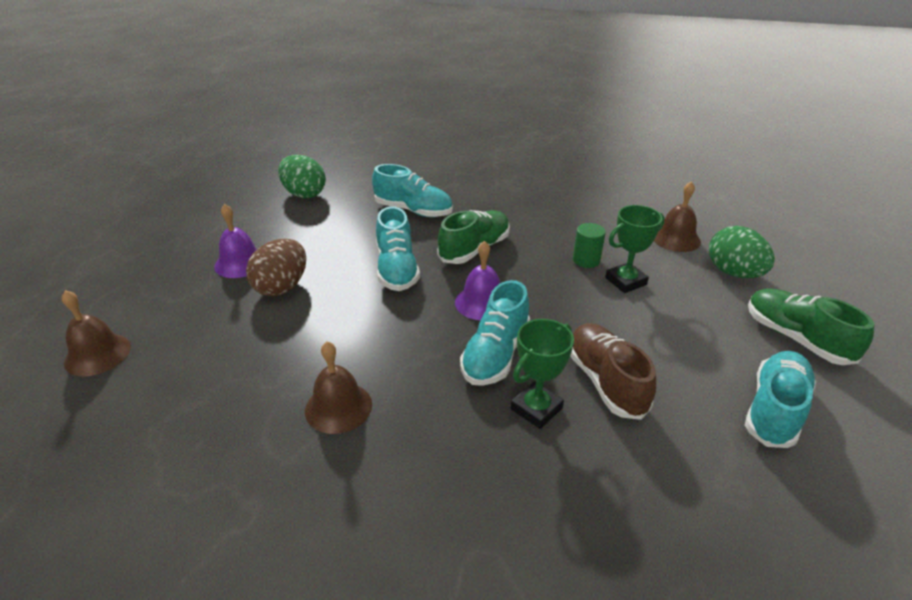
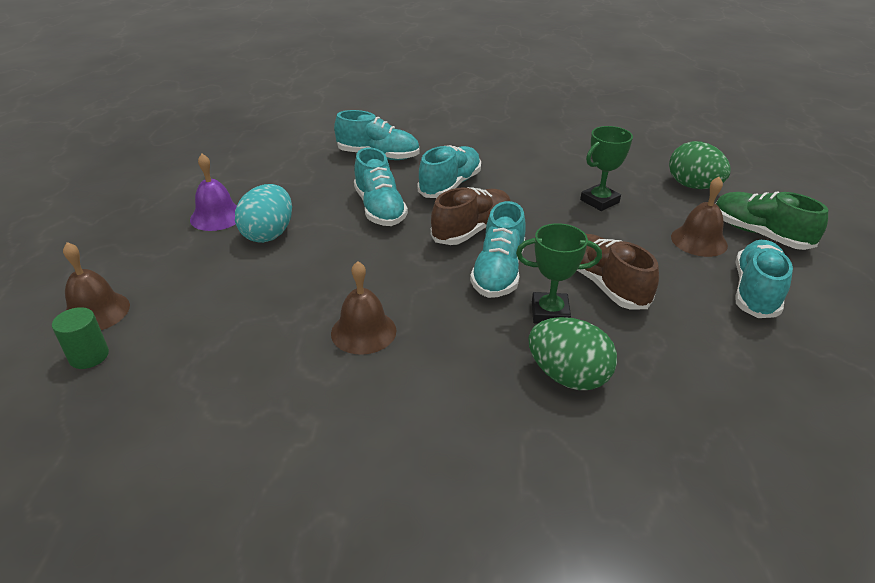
camera: 10 degrees left, 0 degrees up
brown egg [246,238,306,296] -> turquoise egg [235,184,292,243]
green egg [278,155,326,198] -> green egg moved to [528,317,617,390]
green shoe [437,210,510,264] -> turquoise shoe [417,145,481,198]
purple bell [455,241,500,320] -> brown shoe [430,187,510,245]
green trophy [511,319,574,429] -> green trophy turned 60 degrees clockwise [516,223,602,324]
green cylinder [573,223,606,268] -> green cylinder moved to [52,307,109,369]
brown bell [654,181,701,252] -> brown bell moved to [671,177,728,257]

